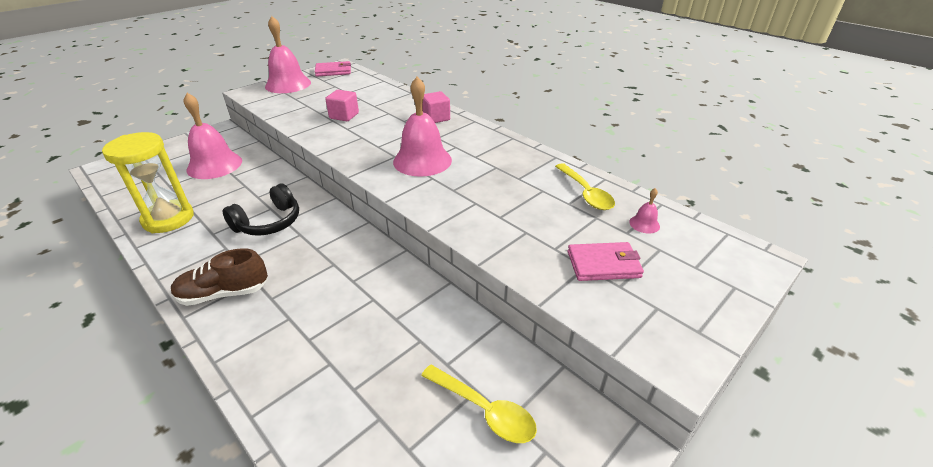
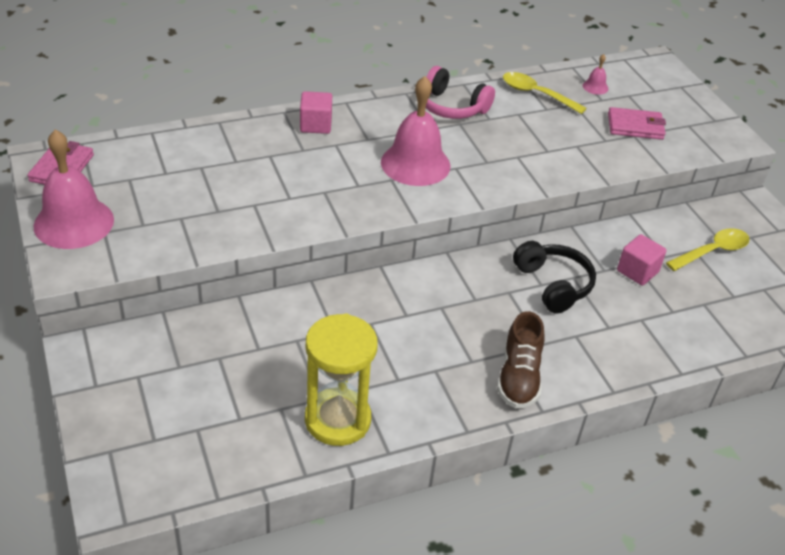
camera: 70 degrees left, 5 degrees up
pink bell [184,93,242,179] -> none
black headphones [222,184,299,236] -> black headphones moved to [513,241,596,313]
pink cube [325,90,359,121] -> pink cube moved to [617,234,667,286]
yellow spoon [555,163,615,210] -> yellow spoon turned 150 degrees counterclockwise [503,72,587,114]
pink wallet [568,242,644,281] -> pink wallet turned 75 degrees clockwise [608,107,666,140]
none -> pink headphones [426,66,495,119]

